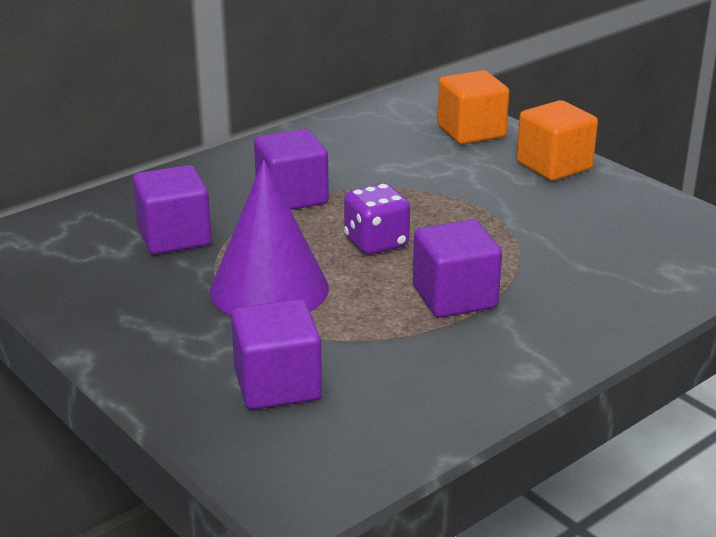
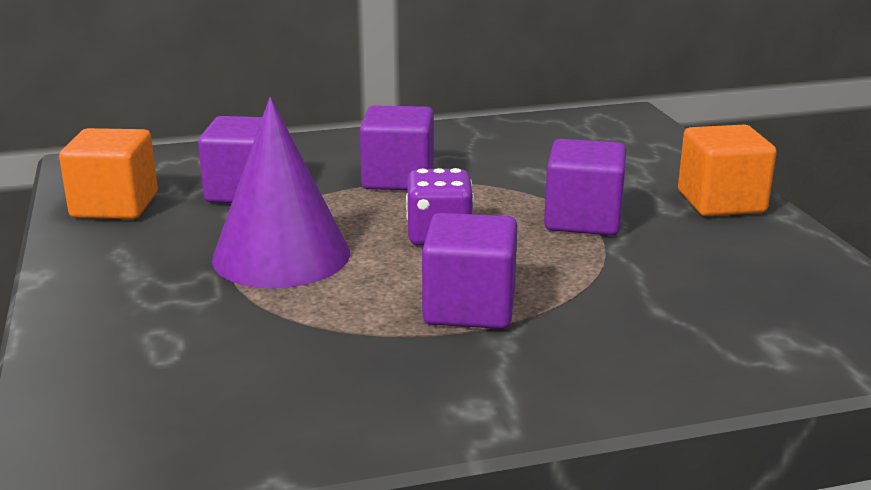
camera: 25 degrees right, 5 degrees down
purple cube [231,299,322,410] -> purple cube moved to [544,139,626,235]
orange cube [437,70,509,144] -> orange cube moved to [59,128,158,219]

